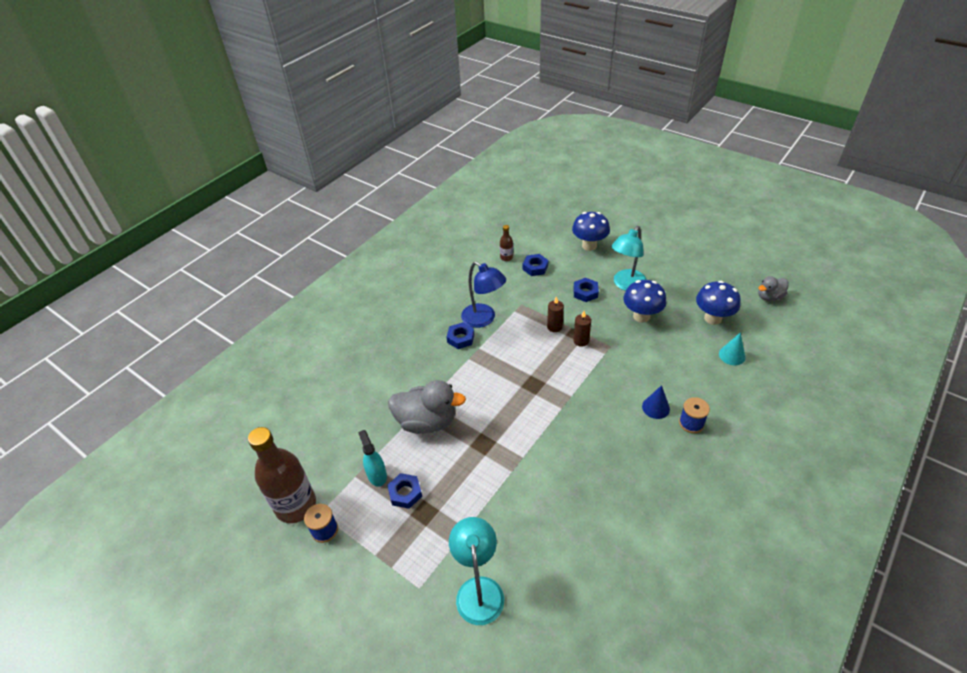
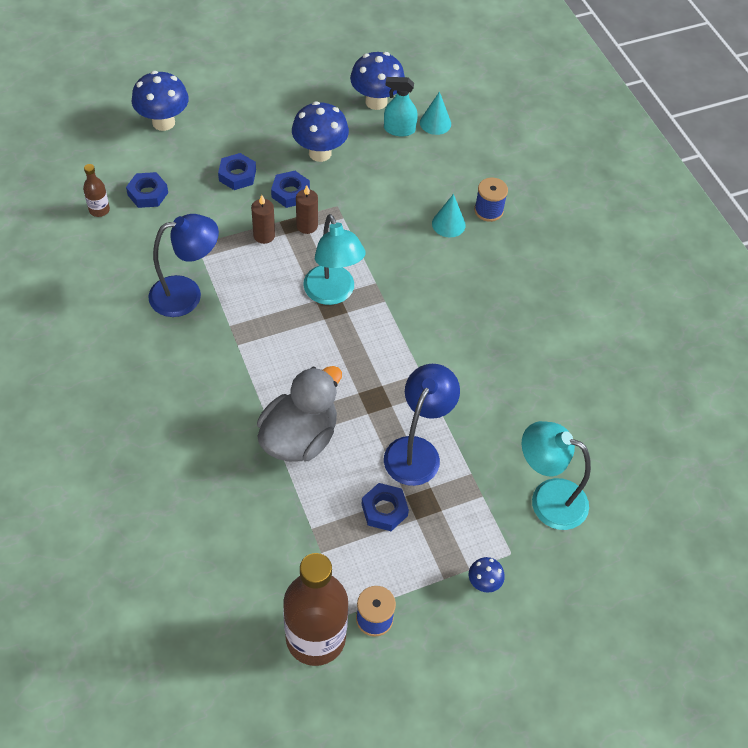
camera: 65 degrees left, 10 degrees up
turquoise spray bottle [358,430,387,487] -> turquoise spray bottle moved to [384,77,418,137]
blue nut [447,322,474,349] -> blue nut moved to [271,171,310,208]
turquoise lamp [611,226,647,291] -> turquoise lamp moved to [303,214,366,305]
blue cone [642,385,670,419] -> turquoise cone [432,194,466,237]
grey duck [758,276,789,301] -> none
none -> blue lamp [384,364,460,486]
none -> blue mushroom [469,557,505,593]

